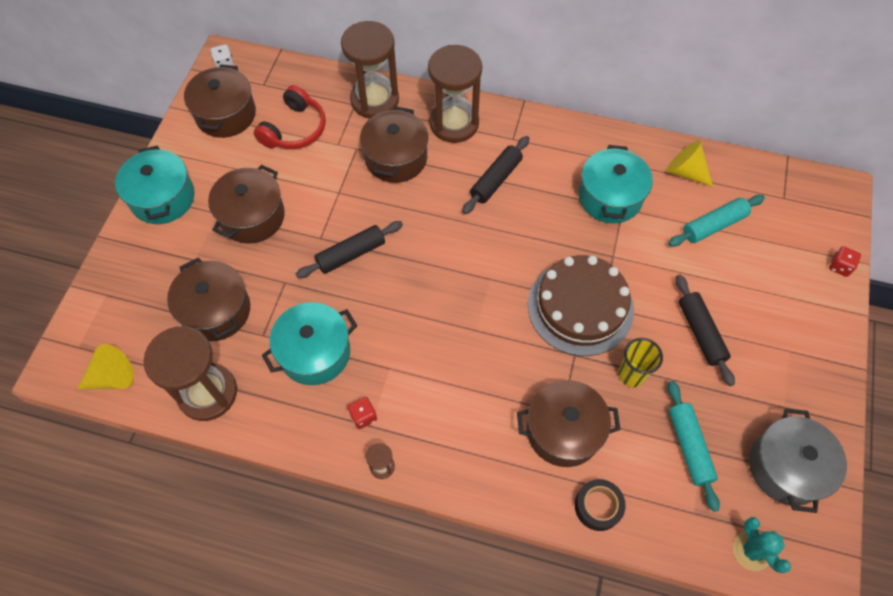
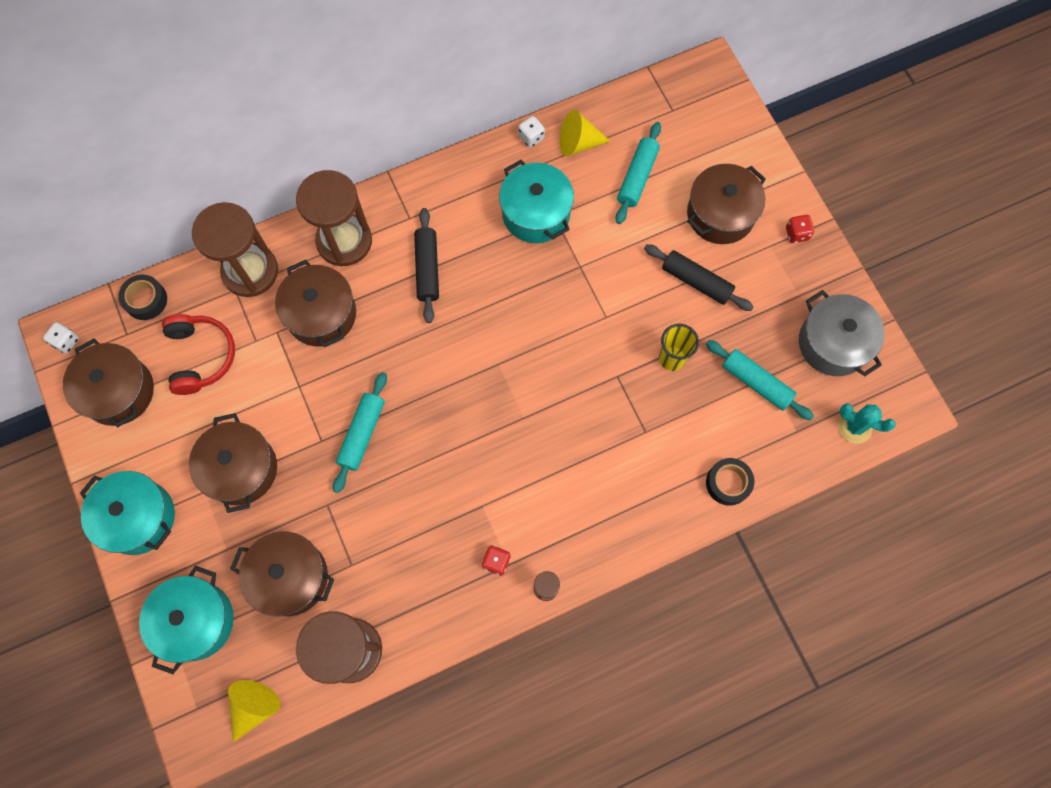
camera: 40 degrees left, 10 degrees up
turquoise pot [262,302,358,385] -> turquoise pot moved to [139,566,234,674]
black rolling pin [296,221,403,278] -> turquoise rolling pin [333,372,387,493]
brown pot [517,380,621,467] -> brown pot moved to [687,164,766,244]
brown cake [528,255,634,356] -> none
red dice [829,246,861,277] -> red dice moved to [786,215,814,243]
none -> black tape [118,275,167,320]
none -> white dice [518,116,545,148]

